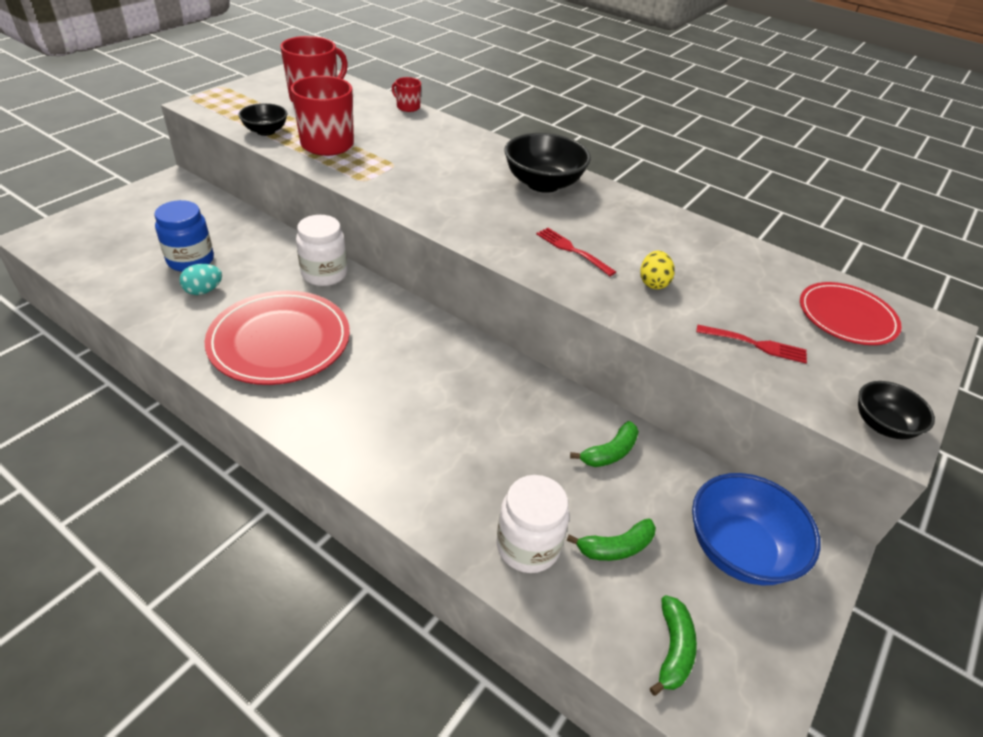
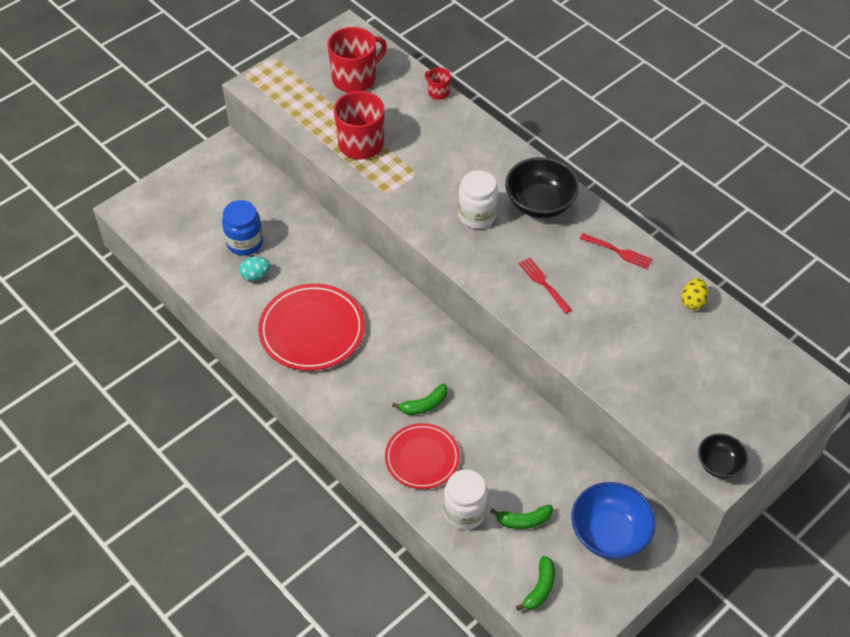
camera: 15 degrees right, 10 degrees up
black bowl [238,103,287,136] -> none
white jar [296,215,347,286] -> white jar moved to [458,170,498,229]
green banana [570,421,639,467] -> green banana moved to [392,384,448,415]
yellow egg [640,251,675,289] -> yellow egg moved to [682,278,708,310]
red fork [696,325,807,364] -> red fork moved to [580,233,653,269]
red plate [800,282,902,345] -> red plate moved to [385,423,460,489]

